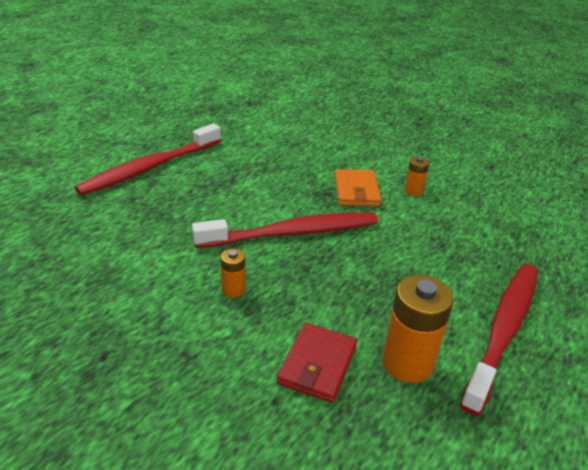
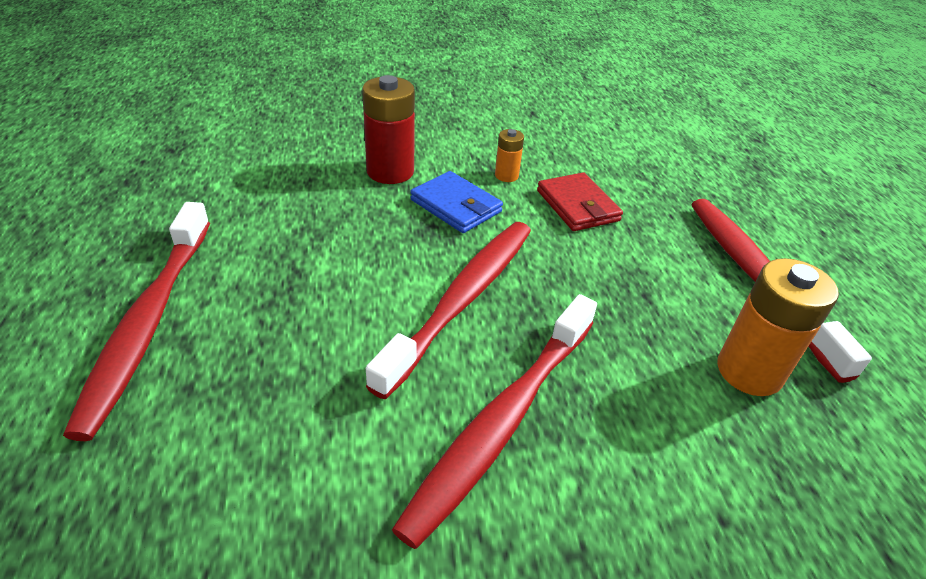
camera: 45 degrees left, 5 degrees up
orange battery [221,248,245,298] -> red toothbrush [392,294,597,549]
red wallet [277,323,357,403] -> red wallet moved to [537,172,623,231]
orange wallet [335,169,381,206] -> blue wallet [410,171,503,233]
none -> red battery [362,75,415,184]

